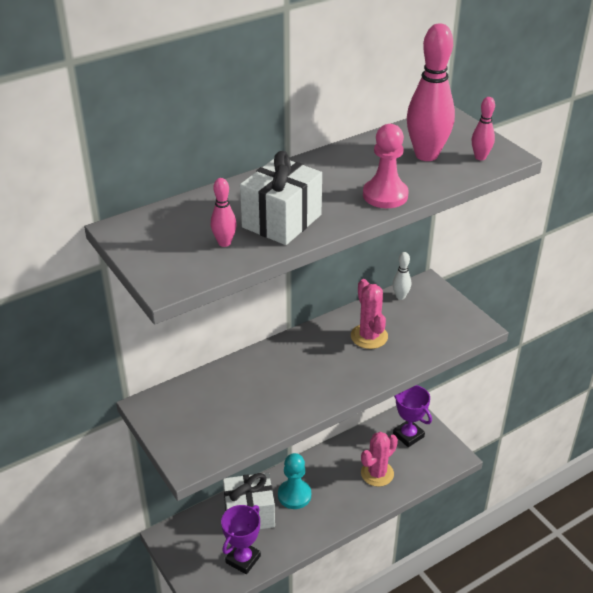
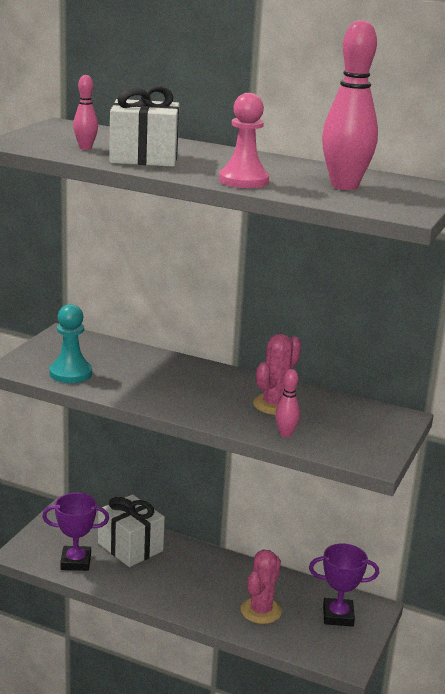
camera: 55 degrees right, 15 degrees down
turquoise pawn [278,453,311,509] -> turquoise pawn moved to [49,304,92,383]
pink cactus [361,432,398,487] -> pink cactus turned 75 degrees counterclockwise [241,549,282,624]
white bowling pin [392,252,411,300] -> none
purple trophy [393,385,432,447] -> purple trophy turned 75 degrees clockwise [309,544,379,627]
pink bowling pin [472,97,495,160] -> pink bowling pin moved to [275,369,300,437]

